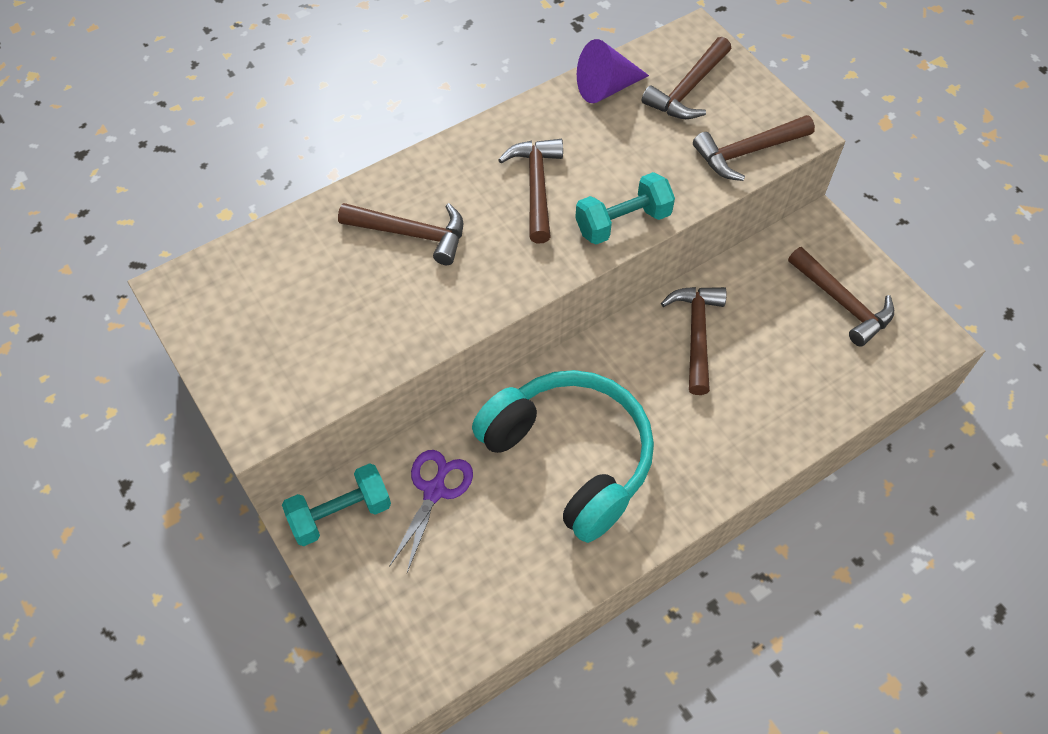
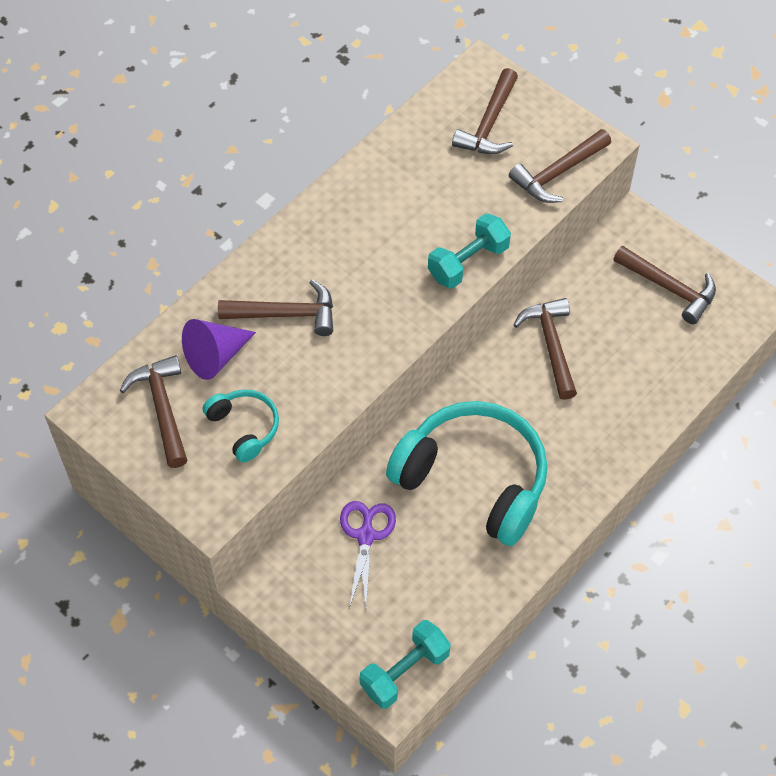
camera: 15 degrees left, 0 degrees up
turquoise dumbbell [282,463,391,546] -> turquoise dumbbell moved to [359,620,451,709]
brown hammer [498,139,563,243] -> brown hammer moved to [120,355,187,468]
purple cone [577,39,649,103] -> purple cone moved to [182,319,256,380]
none -> turquoise headphones [203,390,279,463]

